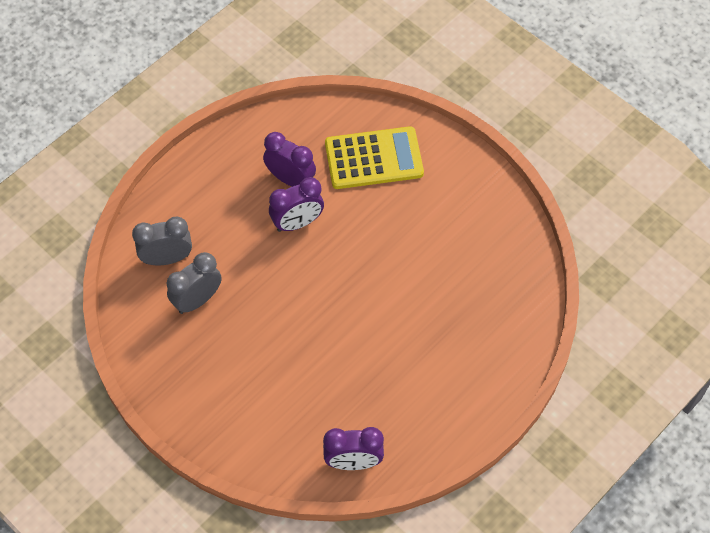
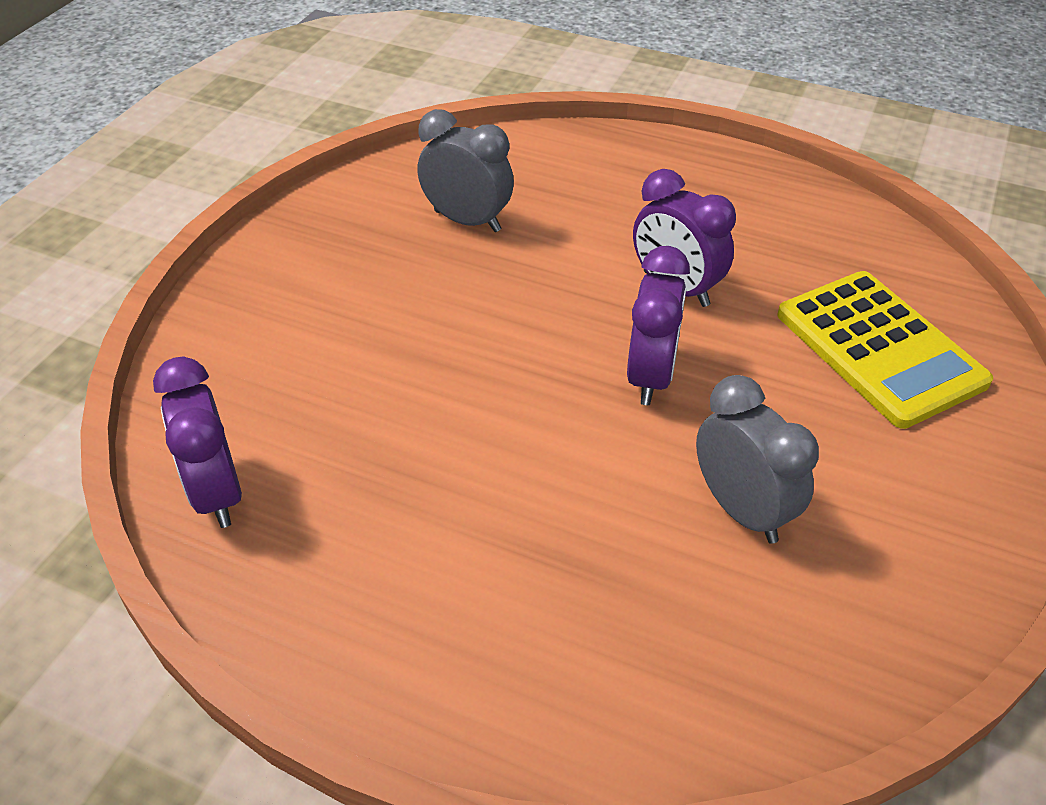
camera: 70 degrees right, 15 degrees down
grey clock [132,217,192,265] -> grey clock moved to [696,375,819,544]
purple clock [263,132,316,187] -> purple clock moved to [627,246,690,405]

